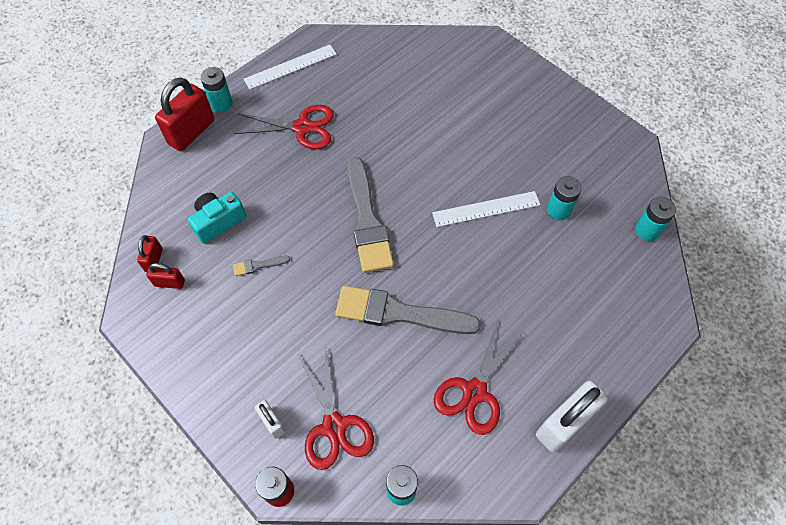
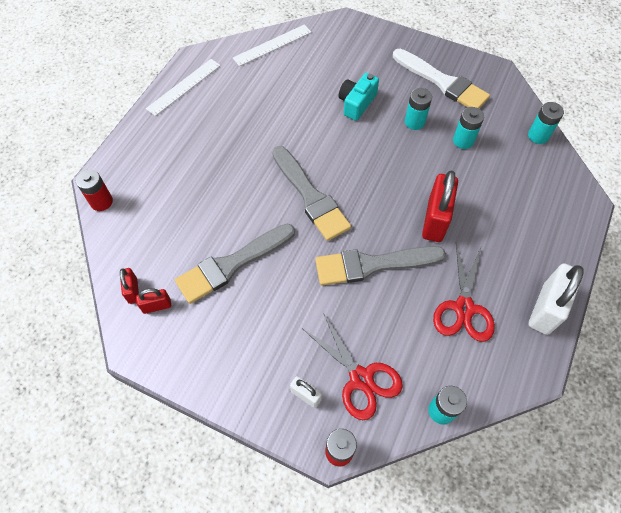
camera: 20 degrees left, 0 degrees up
red padlock [155,78,214,151] -> red padlock moved to [422,171,458,242]
turquoise camera [188,192,246,244] -> turquoise camera moved to [339,73,379,121]
turquoise battery [200,67,232,112] -> turquoise battery moved to [405,88,432,130]
grey brush [233,256,290,276] -> grey brush [175,224,295,304], size x2.44
red scissors [234,105,334,149] -> none
white ruler [432,191,540,227] -> white ruler moved to [233,25,312,66]
none -> red battery [76,169,113,211]
none -> white brush [393,49,490,108]

